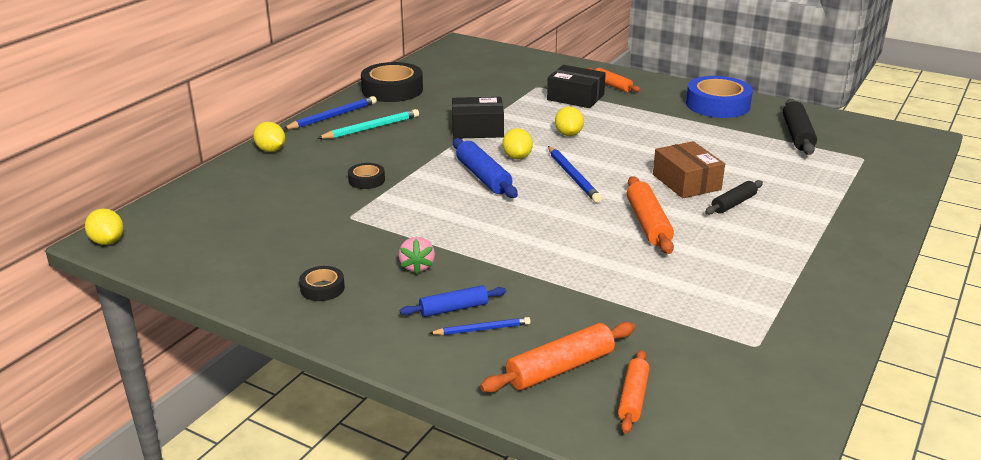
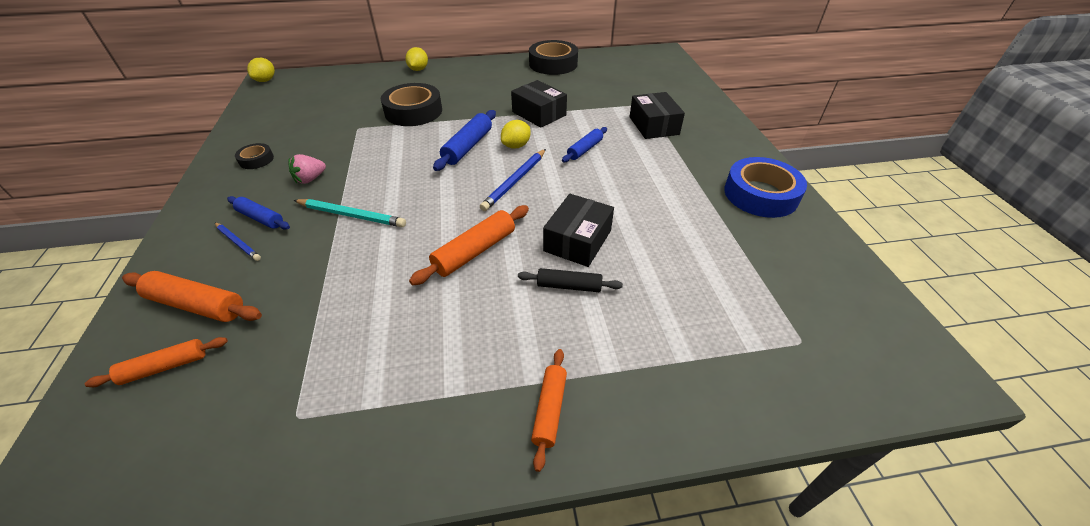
camera: 50 degrees right, 15 degrees up
blue pencil [283,96,377,129] -> none
turquoise pencil [317,109,419,139] -> turquoise pencil moved to [294,199,406,227]
black tape [348,163,385,189] -> black tape [381,83,442,126], size x2.04
yellow lemon [555,106,584,136] -> blue rolling pin [562,127,607,162]
orange rolling pin [587,68,641,92] -> orange rolling pin moved to [531,349,567,472]
brown box [653,141,725,198] -> black box [543,194,614,267]
black rolling pin [783,99,817,155] -> none

